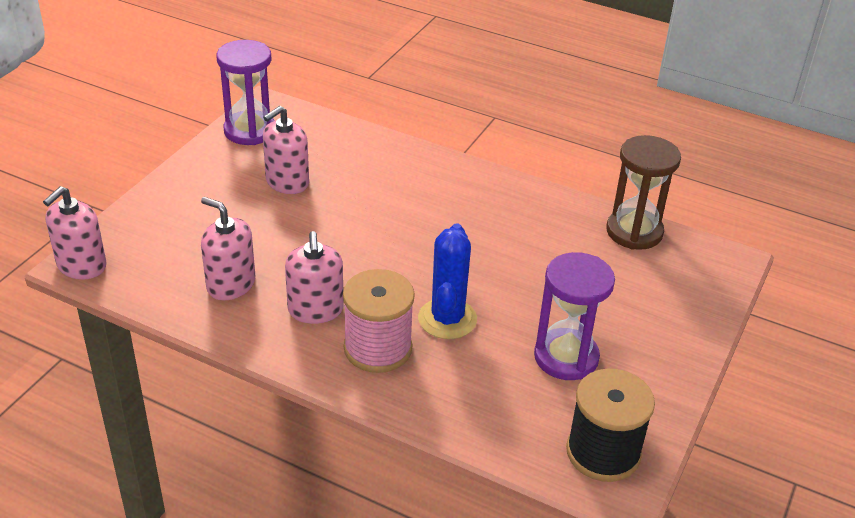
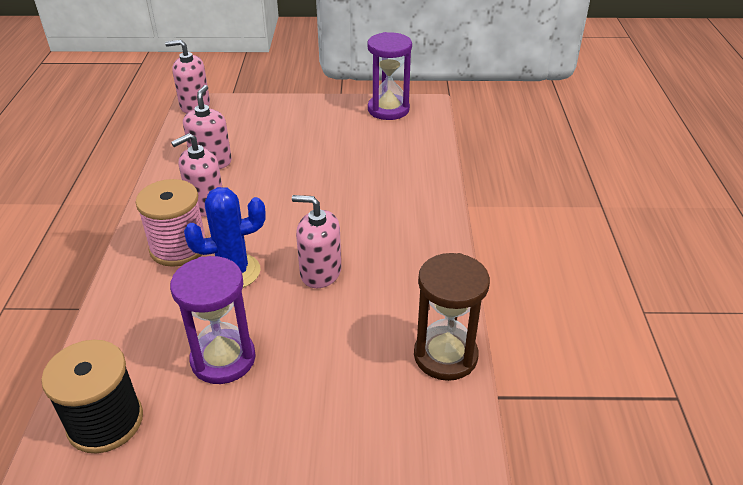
camera: 65 degrees right, 0 degrees up
pink soap dispenser [263,106,309,194] -> pink soap dispenser moved to [292,195,341,288]

